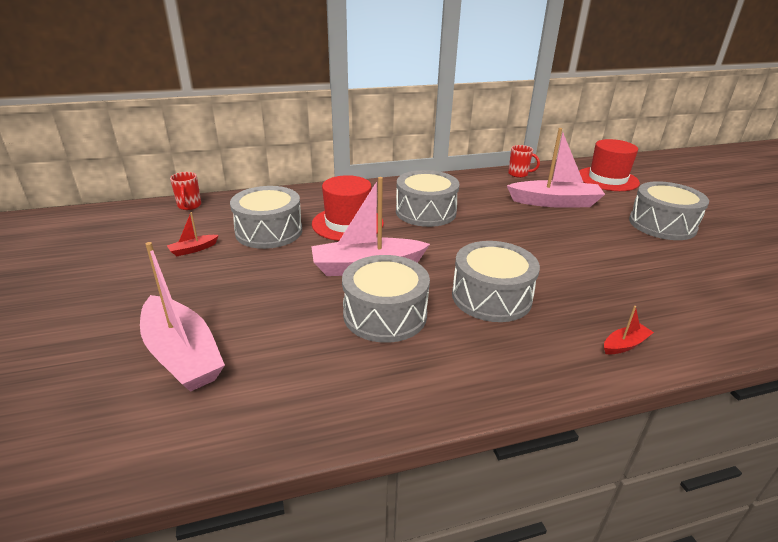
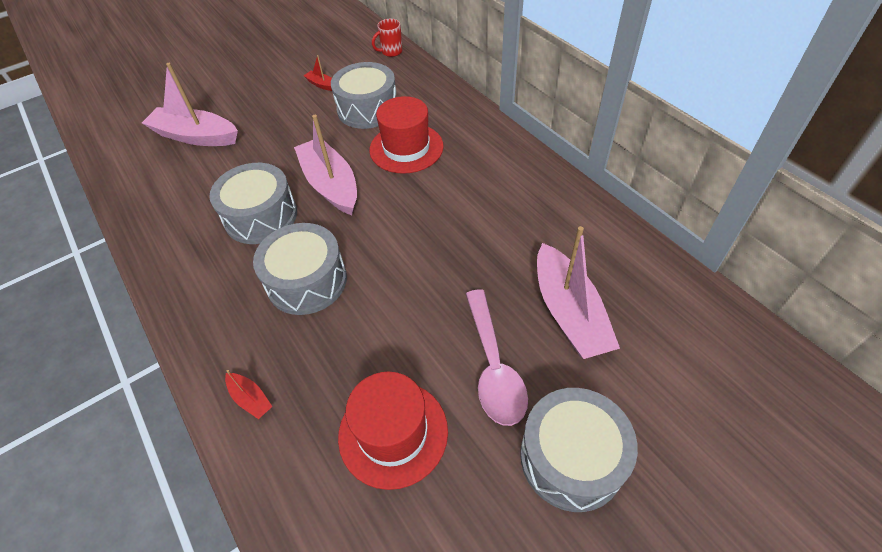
camera: 75 degrees right, 20 degrees up
pink boat [140,242,225,392] -> pink boat turned 75 degrees clockwise [142,63,238,146]
grey drum [396,170,459,227] -> none
red mug [508,145,540,178] -> none
red hat [579,139,640,191] -> red hat moved to [338,372,448,490]
none -> pink spoon [466,289,528,426]

